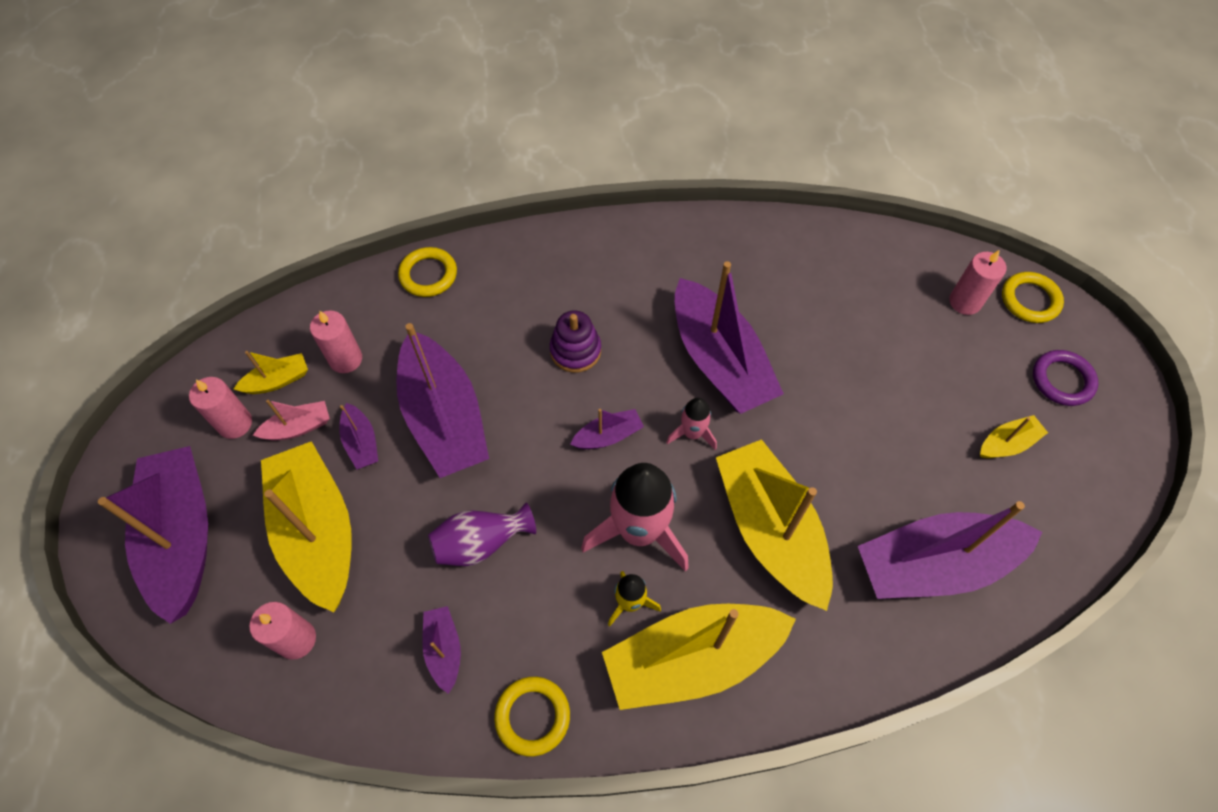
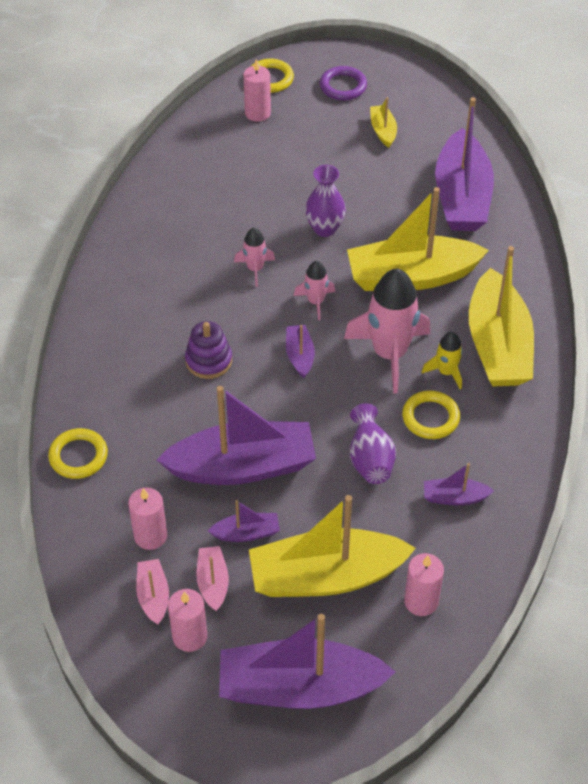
camera: 75 degrees left, 10 degrees down
yellow boat [234,351,308,394] -> pink boat [136,559,169,625]
yellow ring [494,677,570,756] -> yellow ring moved to [402,390,460,439]
purple boat [675,261,784,414] -> pink rocket [234,228,275,287]
none -> purple vase [305,165,346,237]

